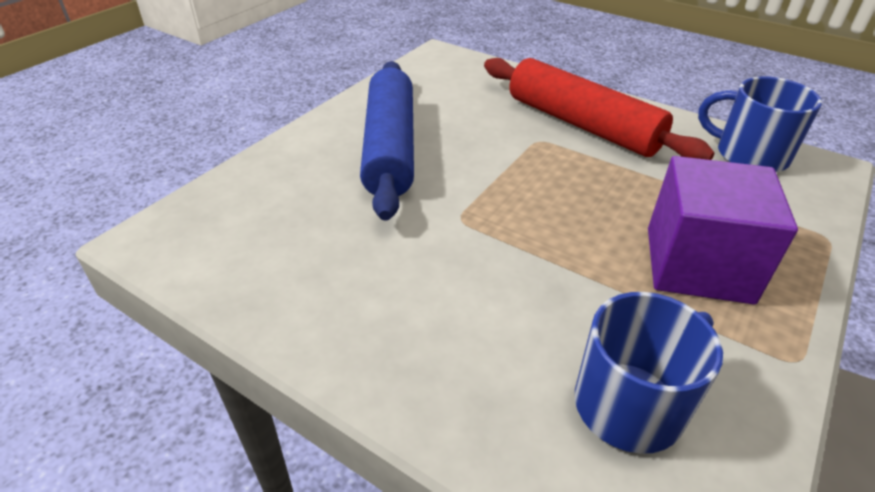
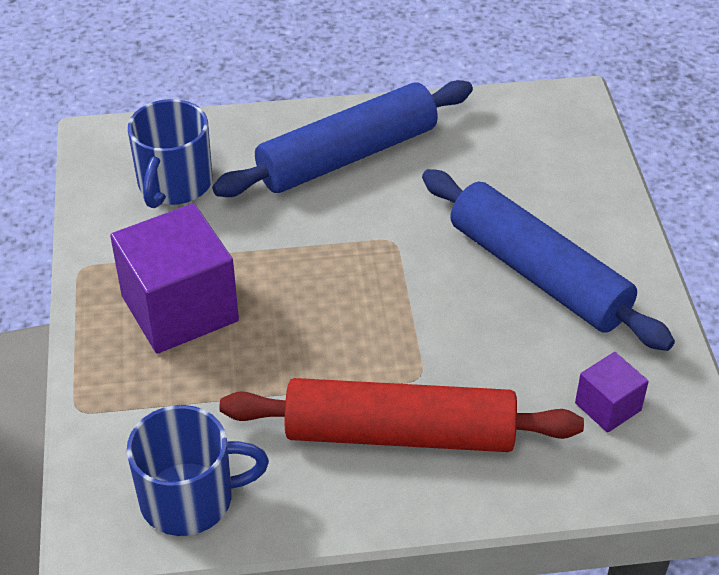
camera: 140 degrees right, 5 degrees up
none -> blue rolling pin [212,80,473,197]
none -> purple cube [575,352,649,433]

